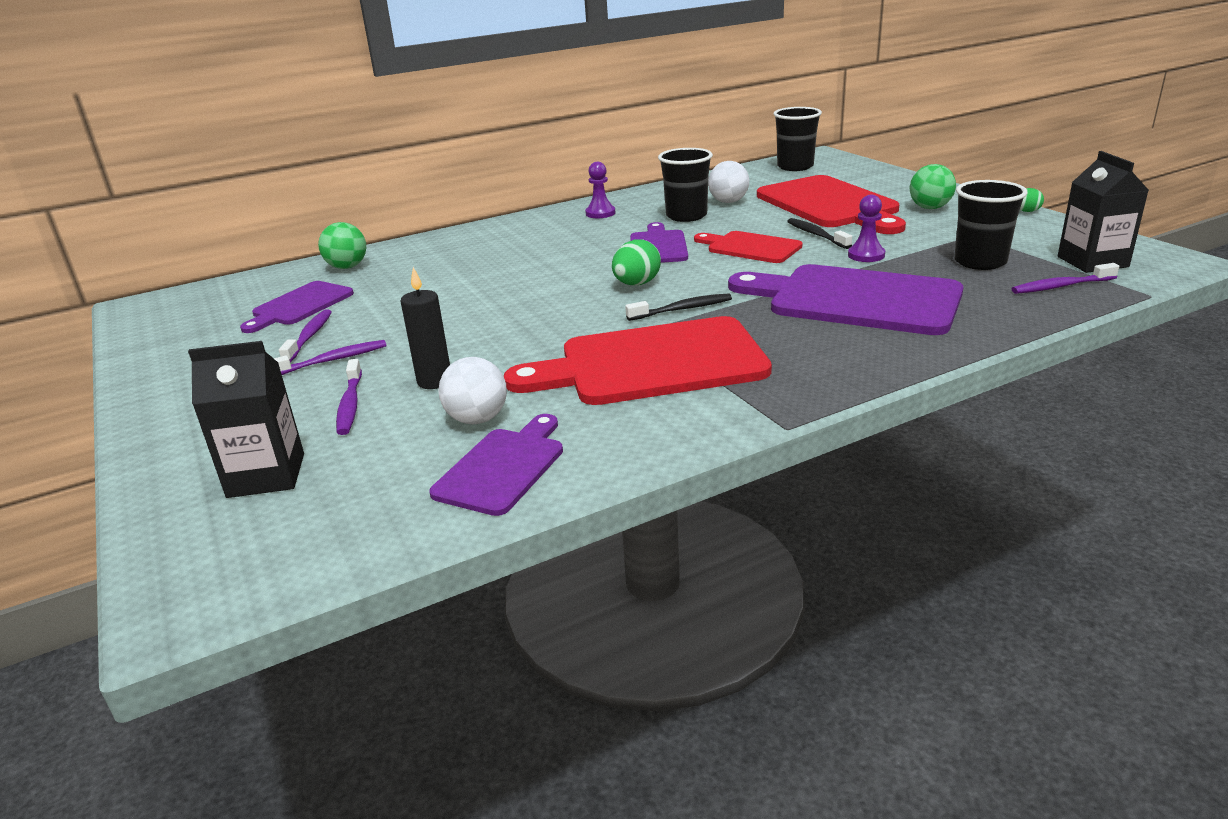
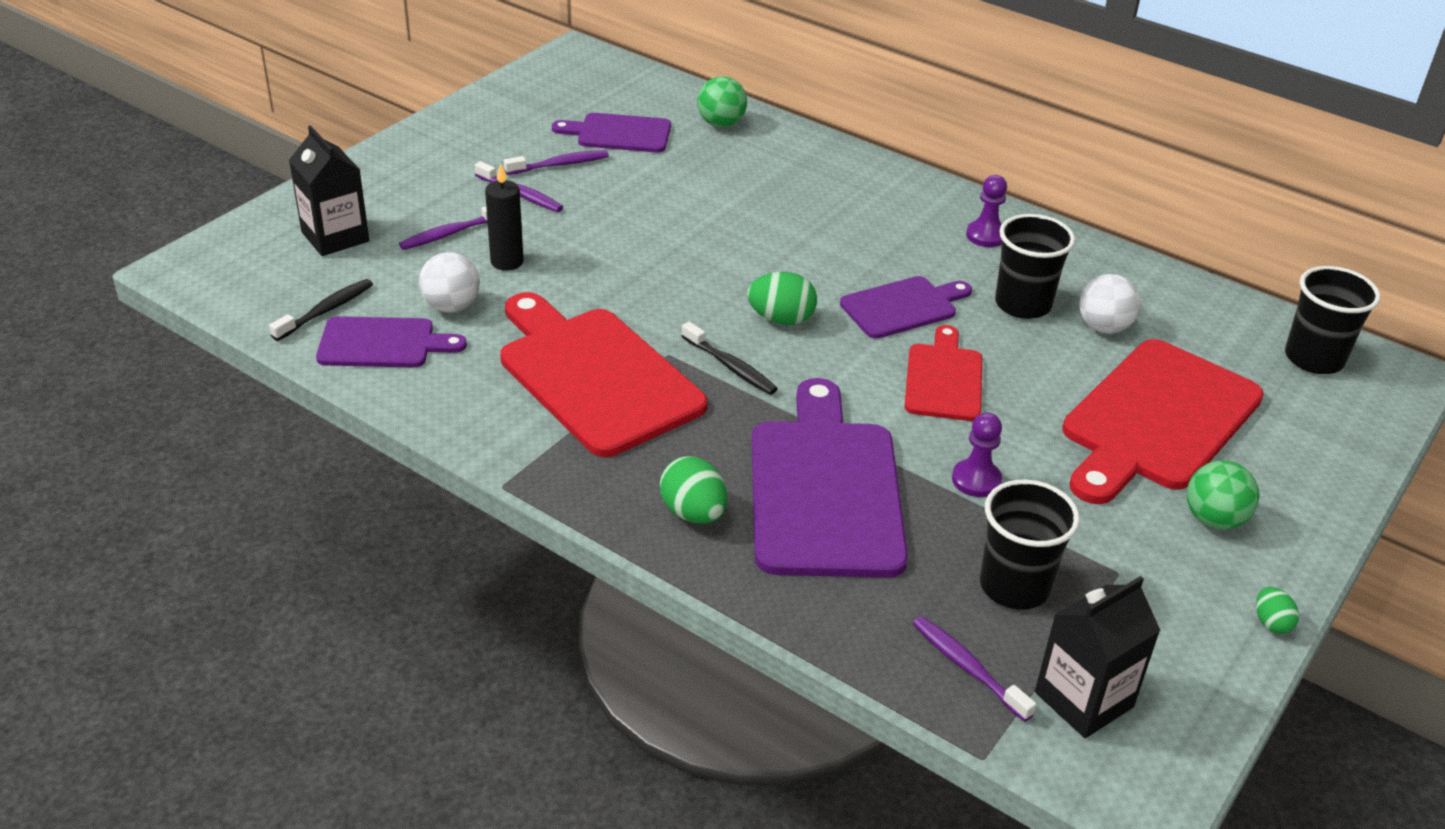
camera: 60 degrees right, 10 degrees up
black toothbrush [787,218,852,249] -> black toothbrush moved to [269,279,373,341]
none -> green egg [660,456,727,524]

